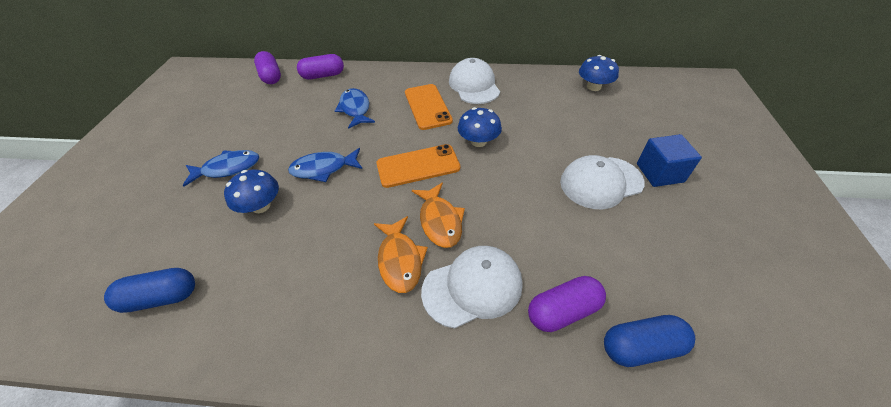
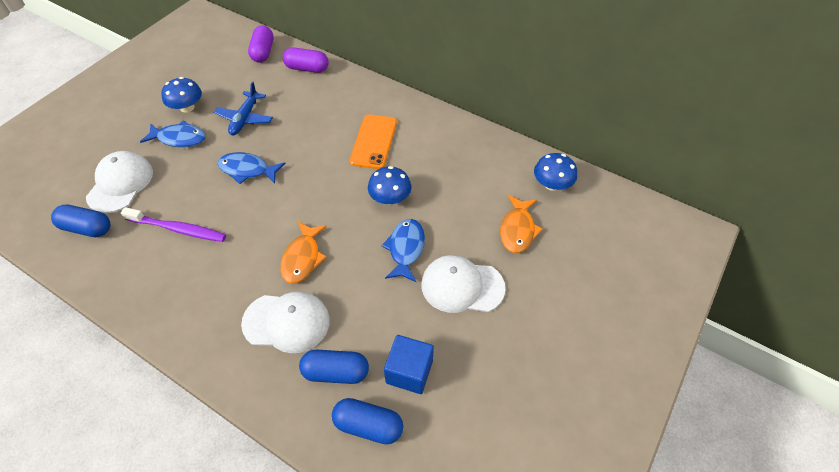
camera: 25 degrees right, 5 degrees up
blue mushroom [224,169,279,213] -> blue mushroom moved to [161,77,202,113]
blue fish [335,88,375,129] -> blue fish moved to [381,219,425,282]
orange fish [374,216,428,293] -> orange fish moved to [500,195,542,253]
orange phone [376,144,460,188] -> none
white cap [449,58,500,104] -> white cap moved to [86,151,153,213]
purple capsule [528,276,606,332] -> blue capsule [299,350,369,384]
blue cube [637,134,702,187] -> blue cube moved to [384,335,434,394]
none -> purple toothbrush [121,207,226,242]
none -> blue plane [214,82,273,135]

